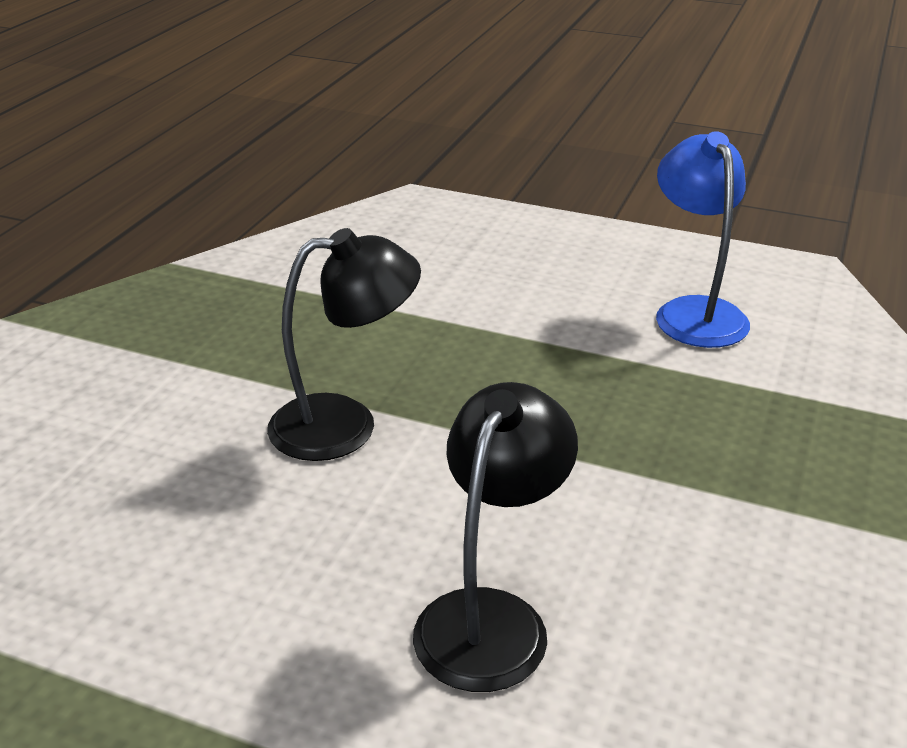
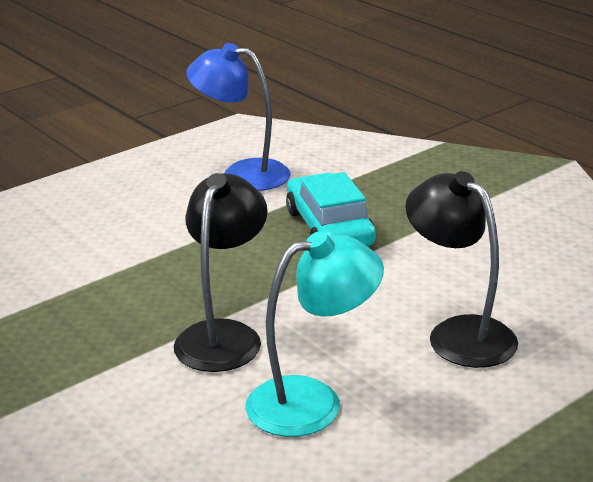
camera: 60 degrees left, 5 degrees down
none -> turquoise lamp [246,231,384,437]
none -> turquoise car [286,172,376,246]

